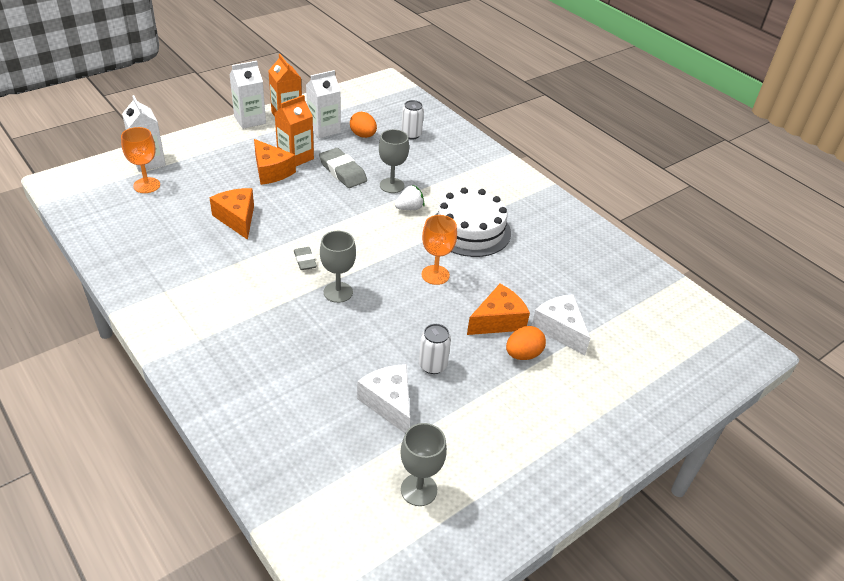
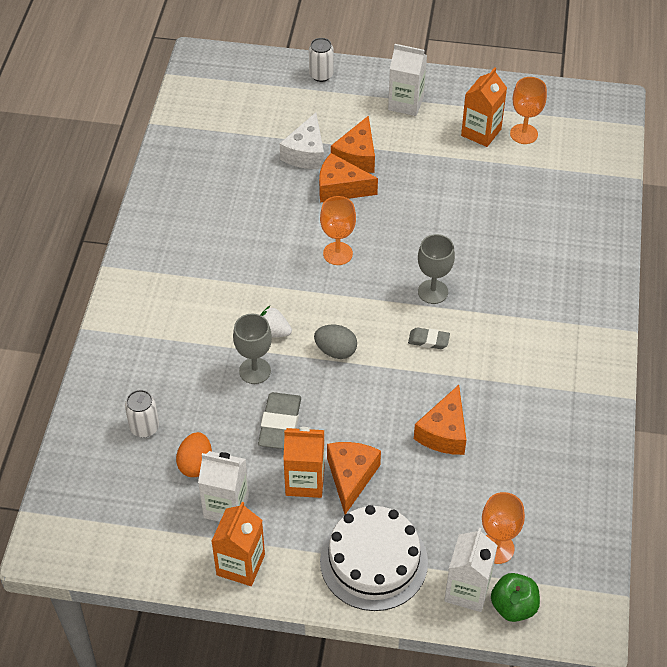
camera: 130 degrees left, 10 degrees up
white carton [229,61,266,129] -> white carton moved to [388,44,427,116]
grey eraser [294,247,317,270] -> grey eraser turned 75 degrees clockwise [408,328,450,349]
white cheese [357,364,410,433] -> none
grey goblet [400,423,447,506] -> orange goblet [510,77,547,144]
white can [419,324,451,374] -> white can moved to [309,38,334,82]
white cake [436,187,511,257] -> white cake moved to [320,505,428,611]
orange egg [506,326,546,360] -> orange cheese [331,115,375,173]
none -> grey egg [314,325,357,359]
none -> orange carton [461,67,507,147]
none -> green apple [491,573,540,622]

